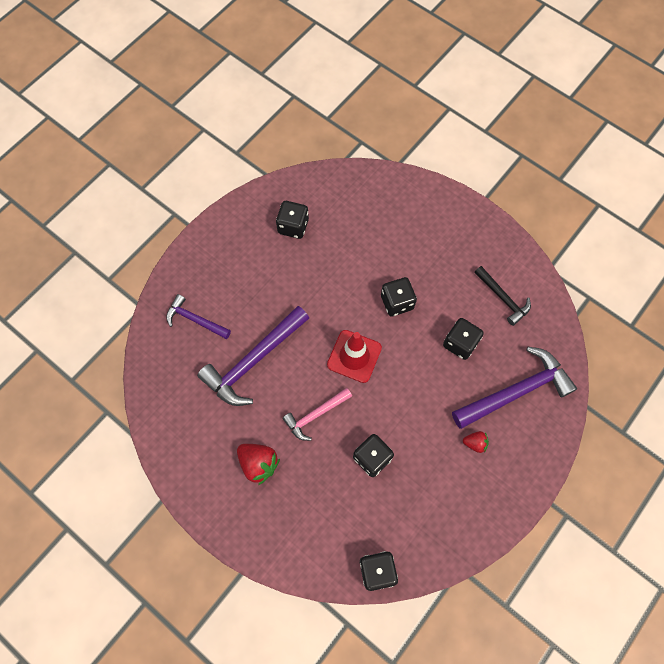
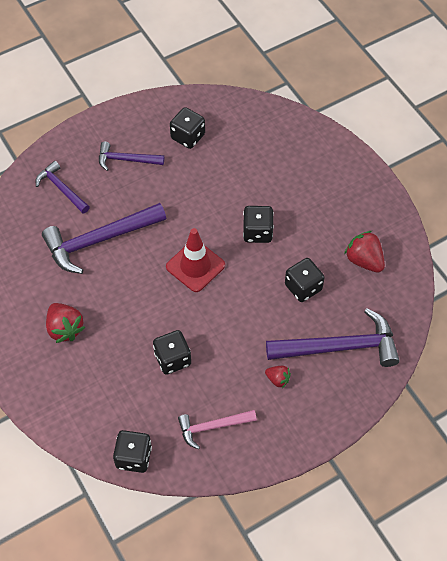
camera: 20 degrees right, 10 degrees down
pink hammer [283,388,352,441] -> pink hammer moved to [178,410,257,449]
black hammer [474,266,531,326] -> red strawberry [344,231,385,273]
none -> purple hammer [99,142,164,171]

